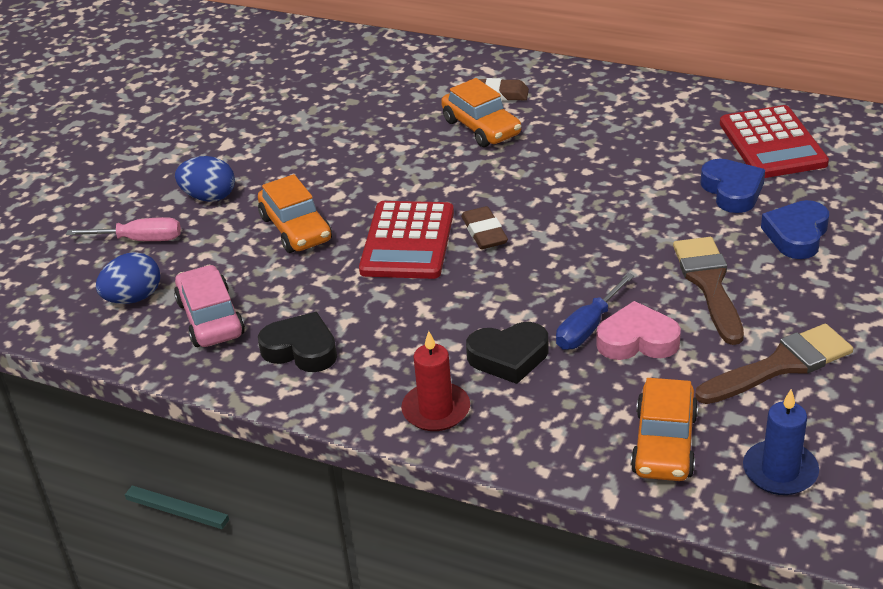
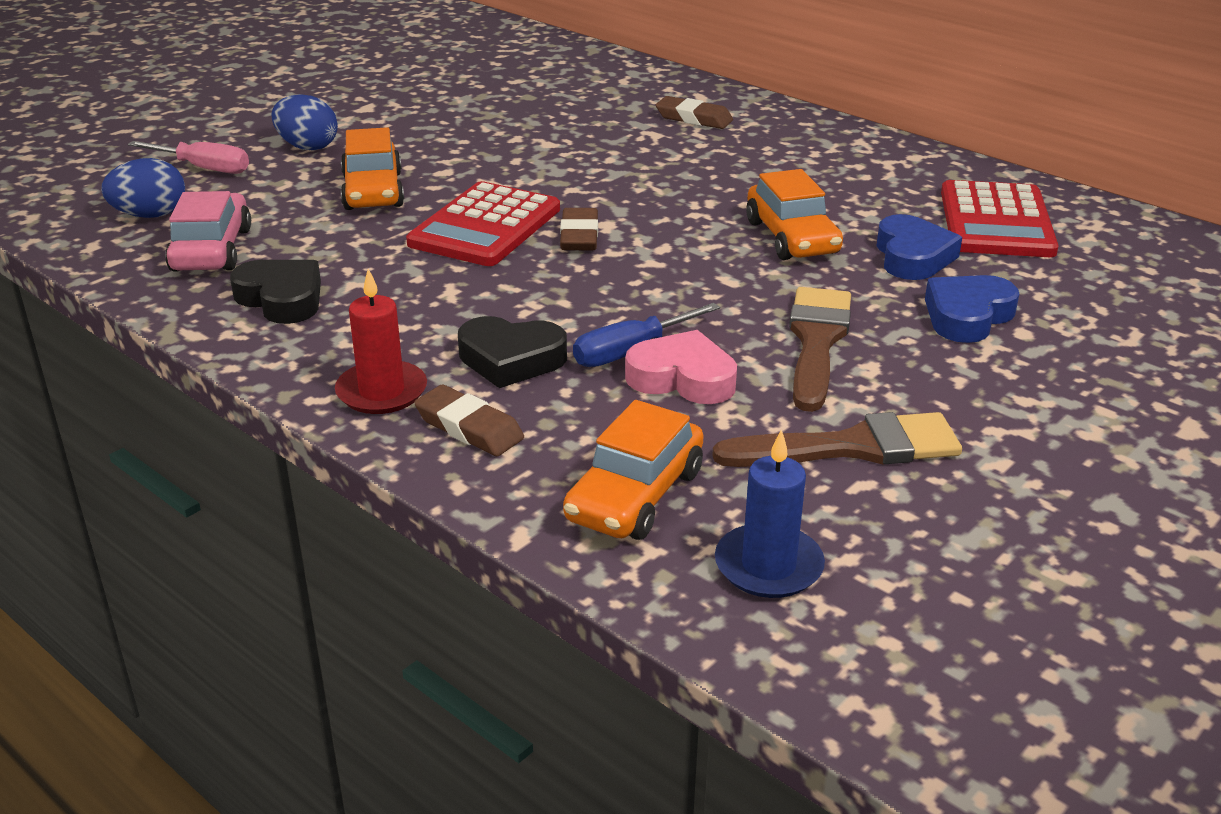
camera: 15 degrees right, 5 degrees down
orange car [441,78,521,147] -> orange car moved to [746,169,843,260]
none -> brown eraser [414,384,524,456]

